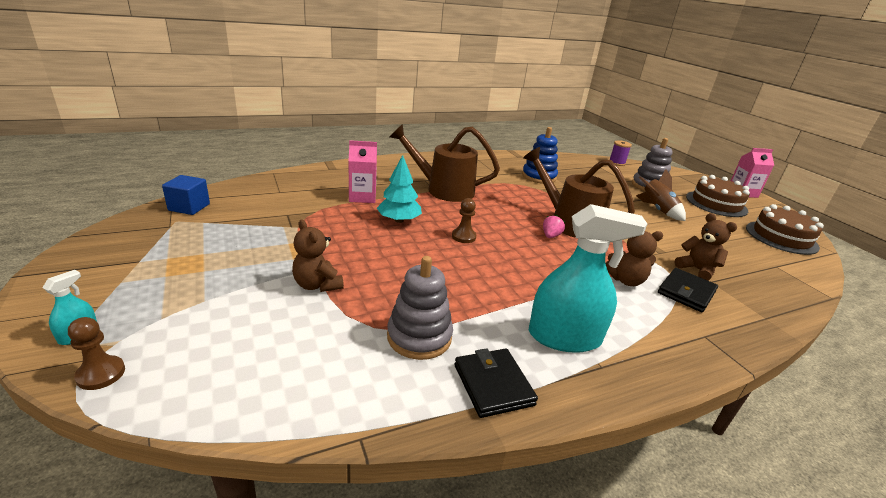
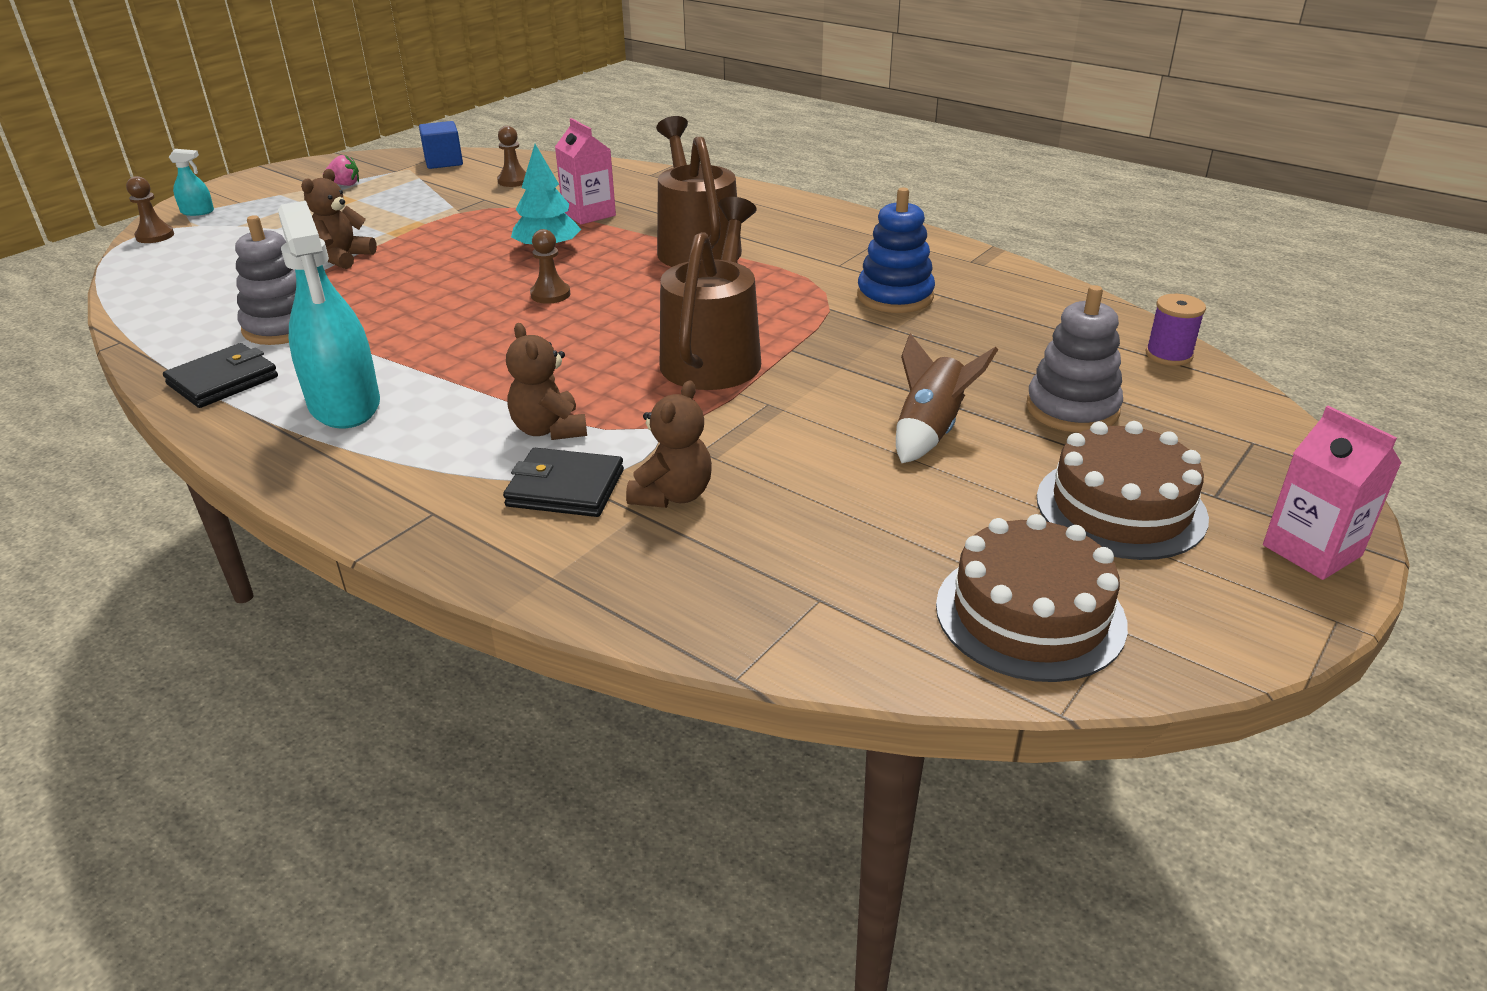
camera: 65 degrees right, 5 degrees up
pink strawberry [543,215,565,238] -> pink strawberry moved to [323,155,359,186]
none -> brown pawn [497,126,526,187]

